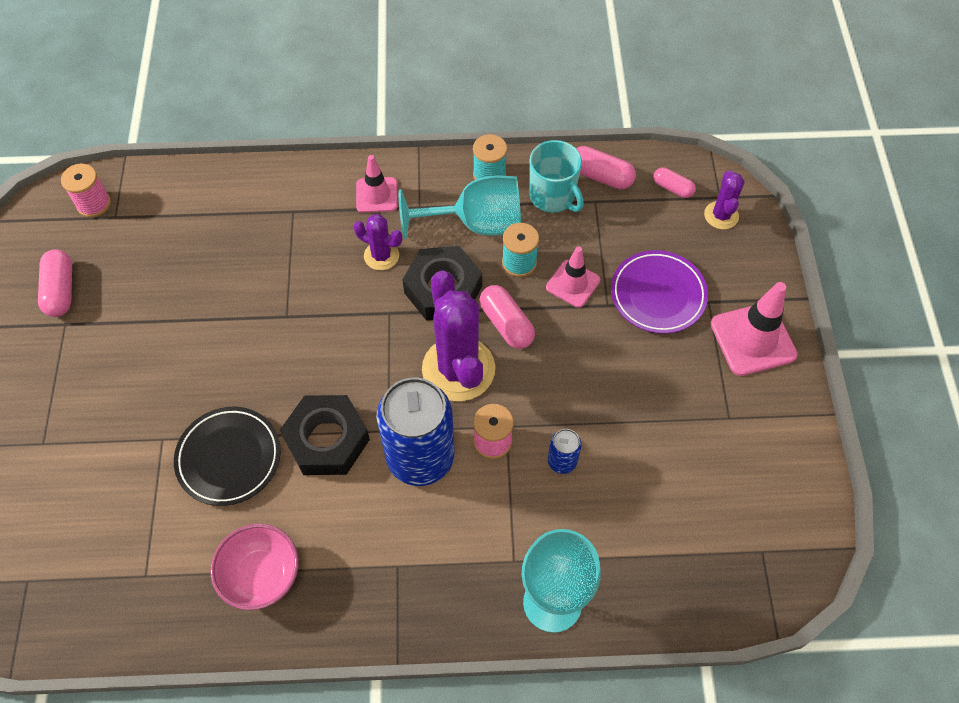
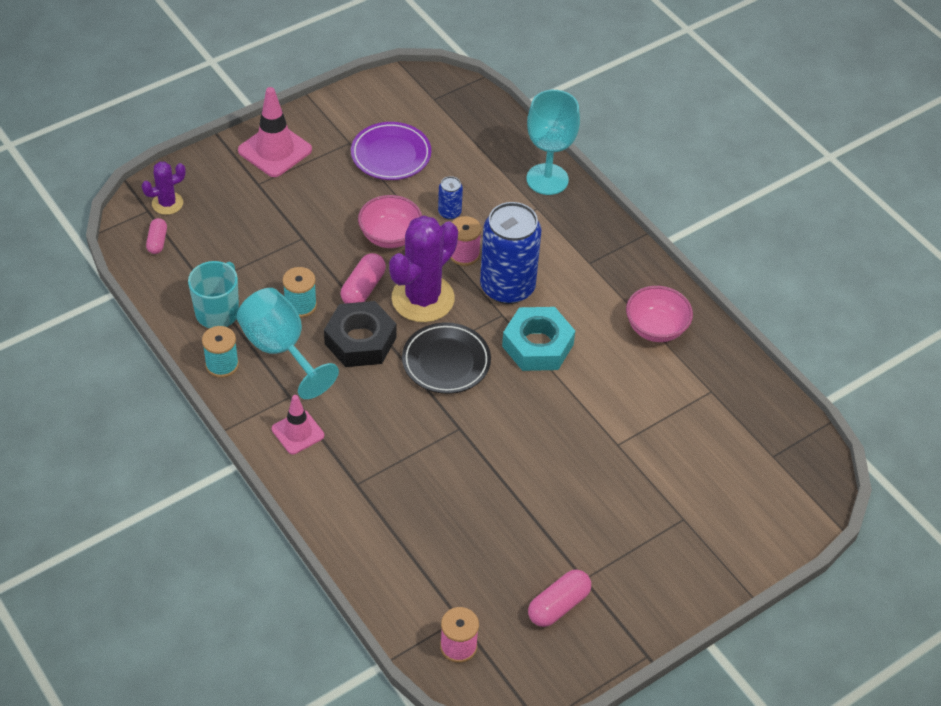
camera: 125 degrees left, 10 degrees down
black plate [174,407,281,506] -> black plate moved to [402,322,491,394]
black nut [280,395,370,475] -> turquoise nut [502,307,575,371]
purple cactus [353,214,402,270] -> none
pink traffic cone [546,246,600,308] -> none
pink capsule [576,146,636,189] -> none
purple plate [611,250,708,334] -> purple plate moved to [351,122,431,180]
none -> pink bowl [358,195,422,248]

